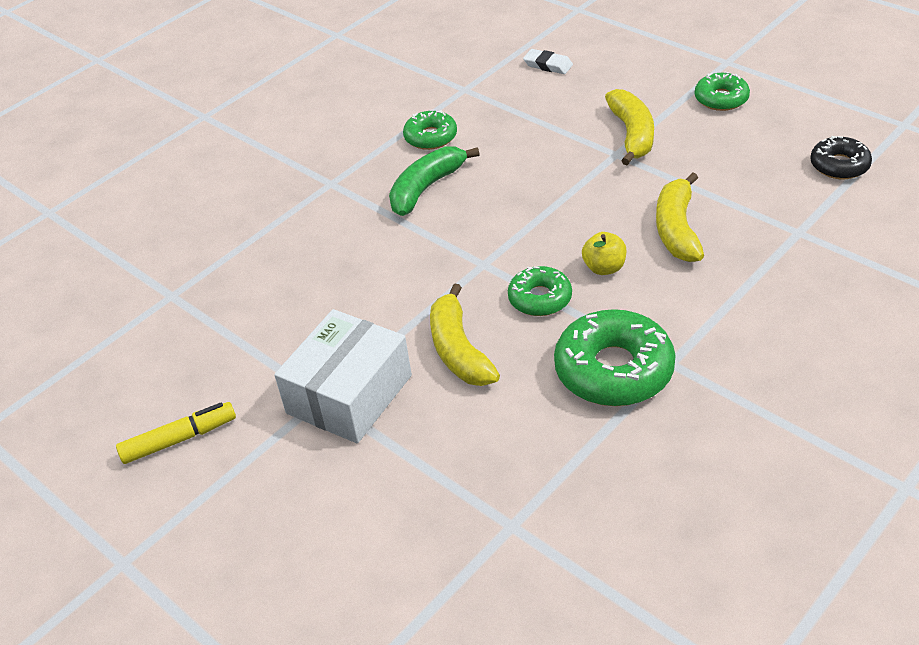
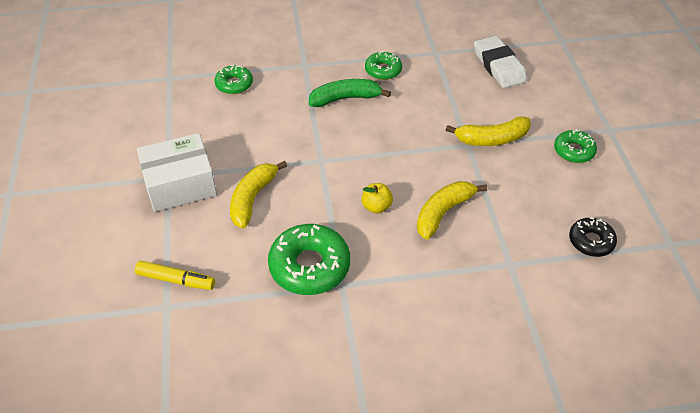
camera: 35 degrees right, 5 degrees up
yellow marker [116,402,236,464] -> yellow marker moved to [135,261,215,290]
green donut [508,266,572,316] -> green donut moved to [215,65,253,94]
white eraser [523,49,573,74] -> white eraser [474,36,527,88], size x1.89
yellow banana [605,89,654,165] -> yellow banana turned 45 degrees clockwise [446,116,531,146]

